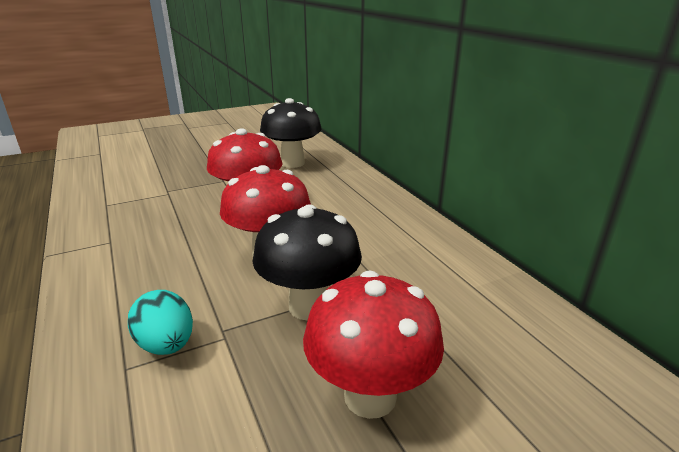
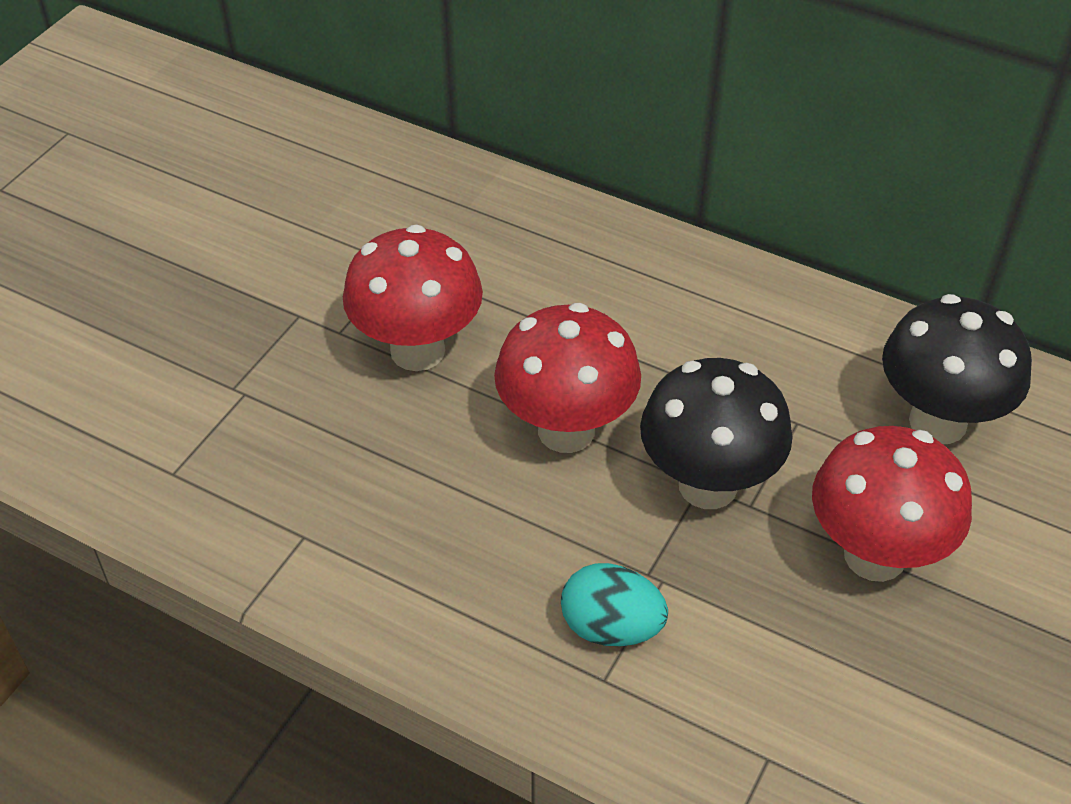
camera: 35 degrees left, 20 degrees up
black mushroom [260,98,321,168] -> black mushroom moved to [882,294,1032,444]

